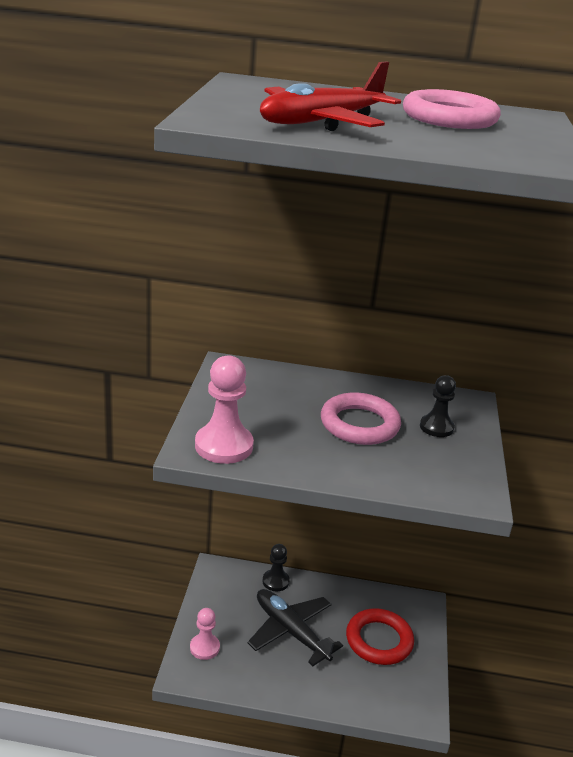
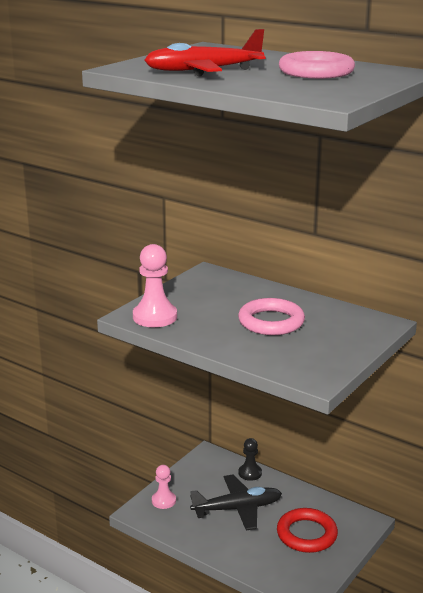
camera: 30 degrees right, 5 degrees down
black plane [248,589,343,666] -> black plane turned 90 degrees clockwise [190,475,282,531]
black pawn [420,375,456,437] -> none

